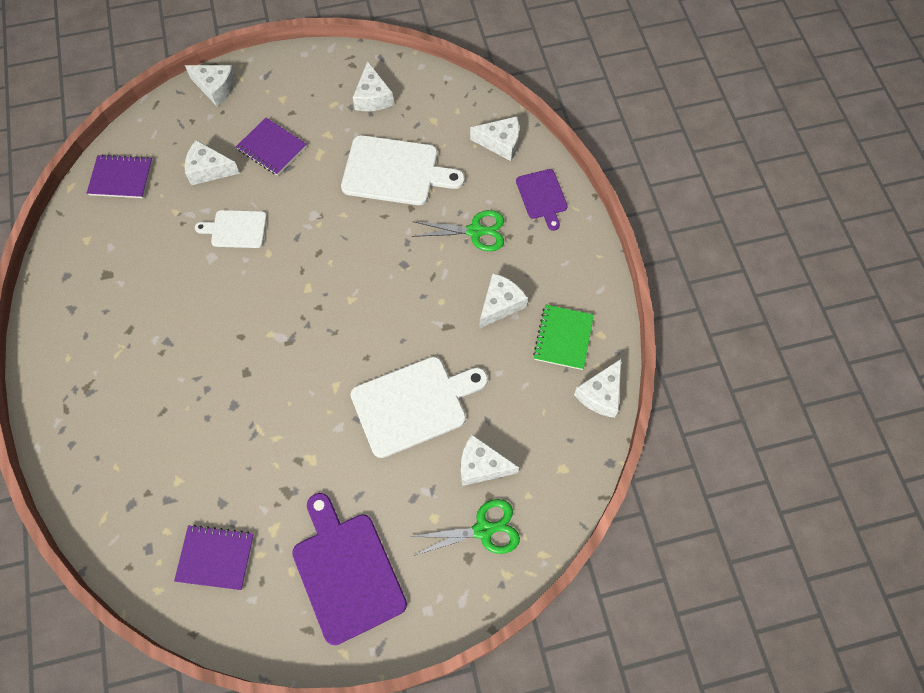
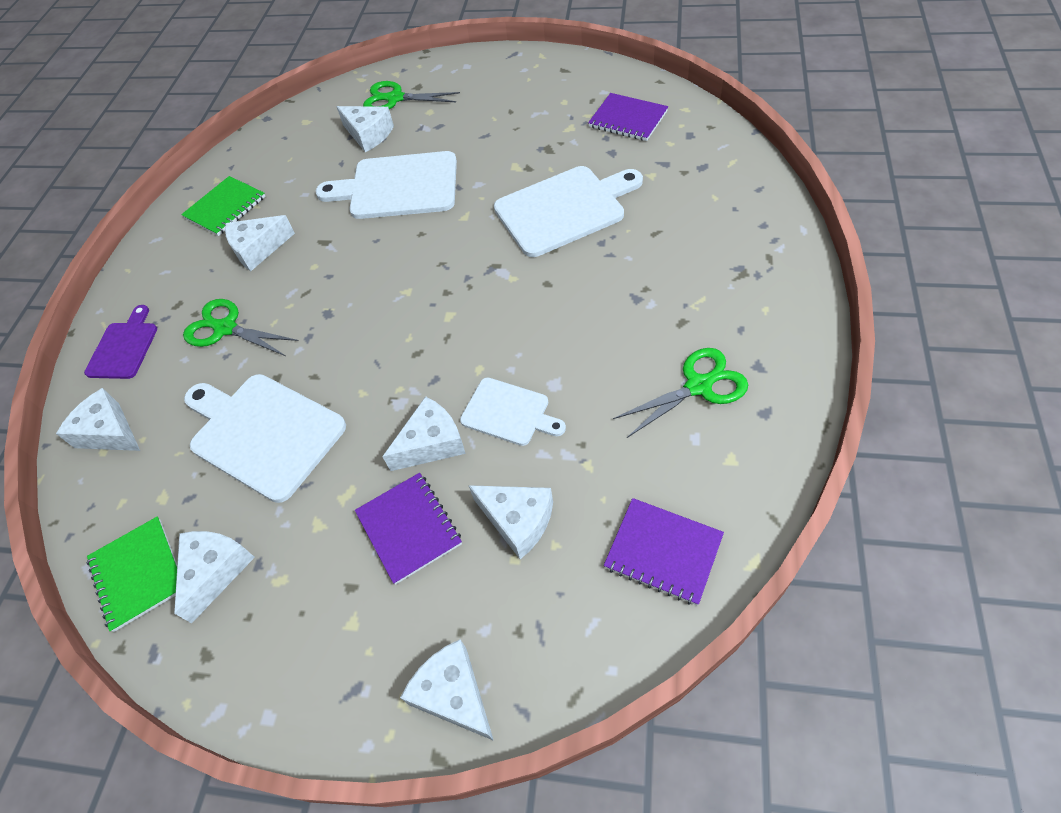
camera: 150 degrees left, 10 degrees down
purple cutting board [292,493,407,645] -> none
white cheese [574,359,621,418] -> white cheese moved to [382,396,466,471]
none -> green notebook [86,516,177,632]
none -> white cutting board [494,166,643,257]
none -> green scissors [613,348,748,438]

